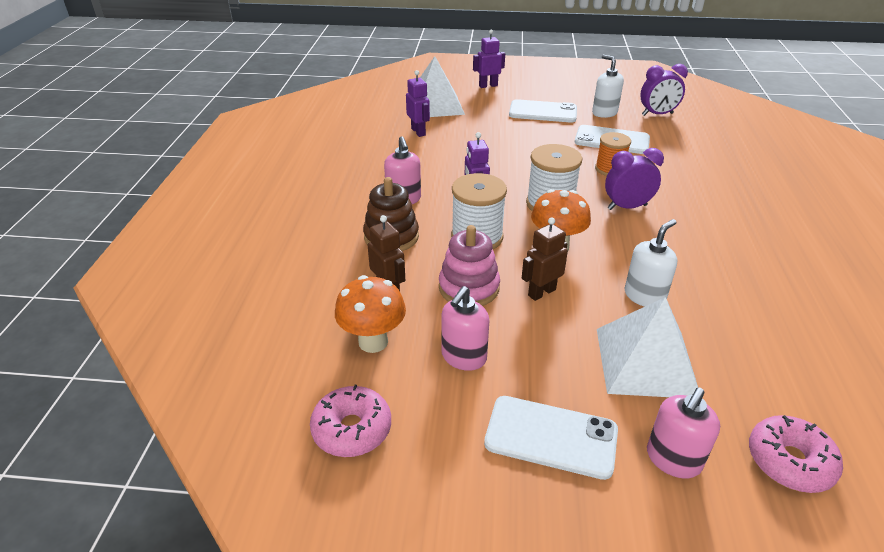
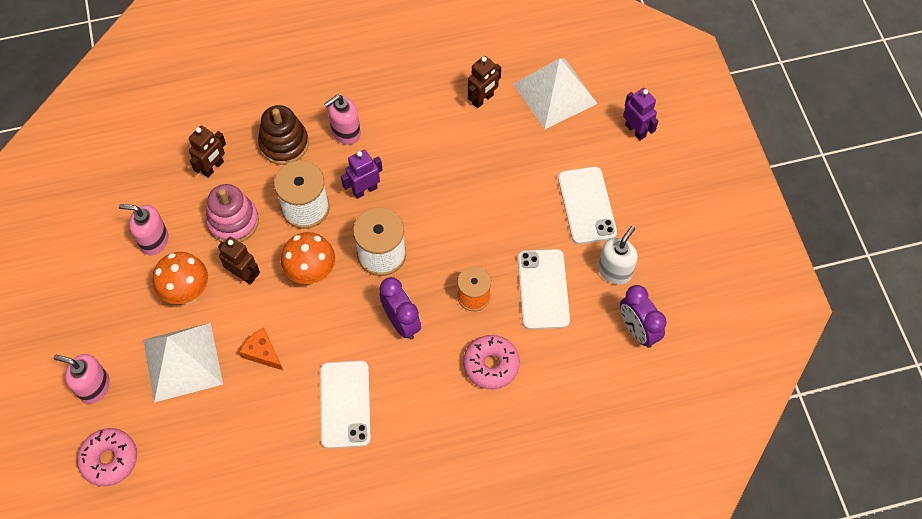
camera: 70 degrees right, 25 degrees up
pink donut [310,385,391,457] -> pink donut moved to [463,335,520,389]
orange mushroom [335,275,406,353] -> orange mushroom moved to [153,252,208,304]
purple robot [406,70,430,137] -> brown robot [468,56,501,108]
white phone [484,396,618,480] -> white phone moved to [320,360,371,449]
white soap dispenser [625,219,677,307] -> orange cheese [239,328,283,370]

